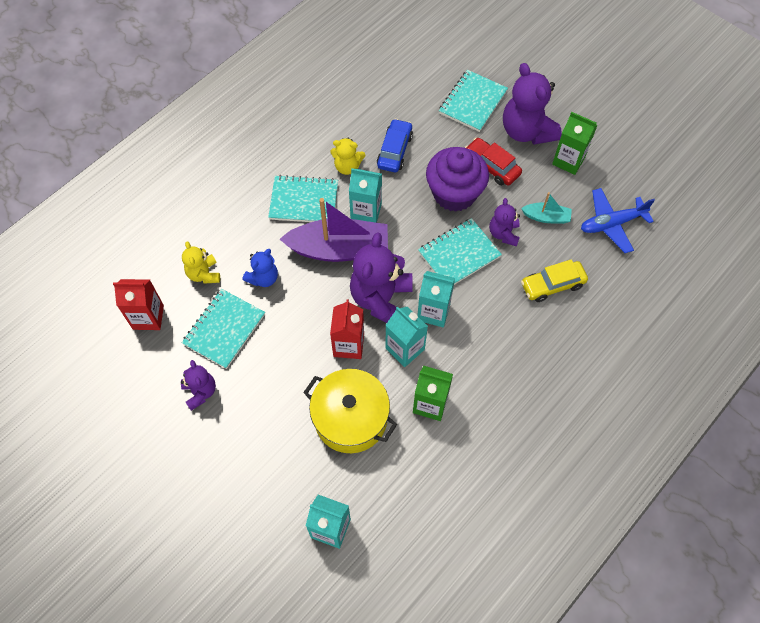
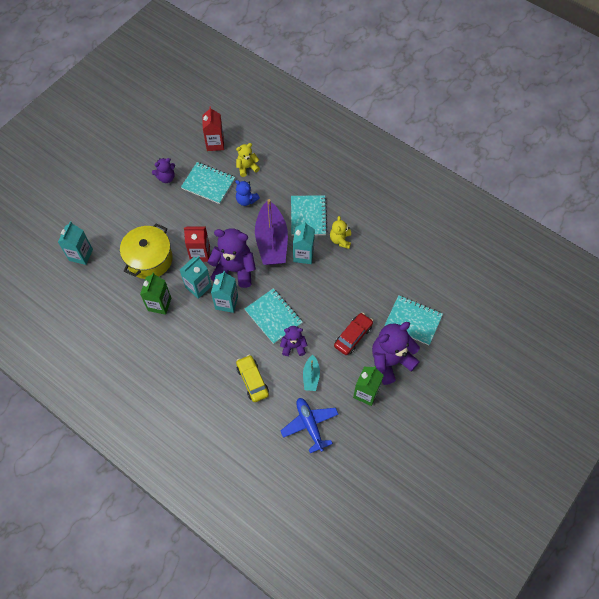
camera: 85 degrees right, 0 degrees up
blue car [377,119,413,172] -> none
purple cupcake [426,147,489,212] -> none

